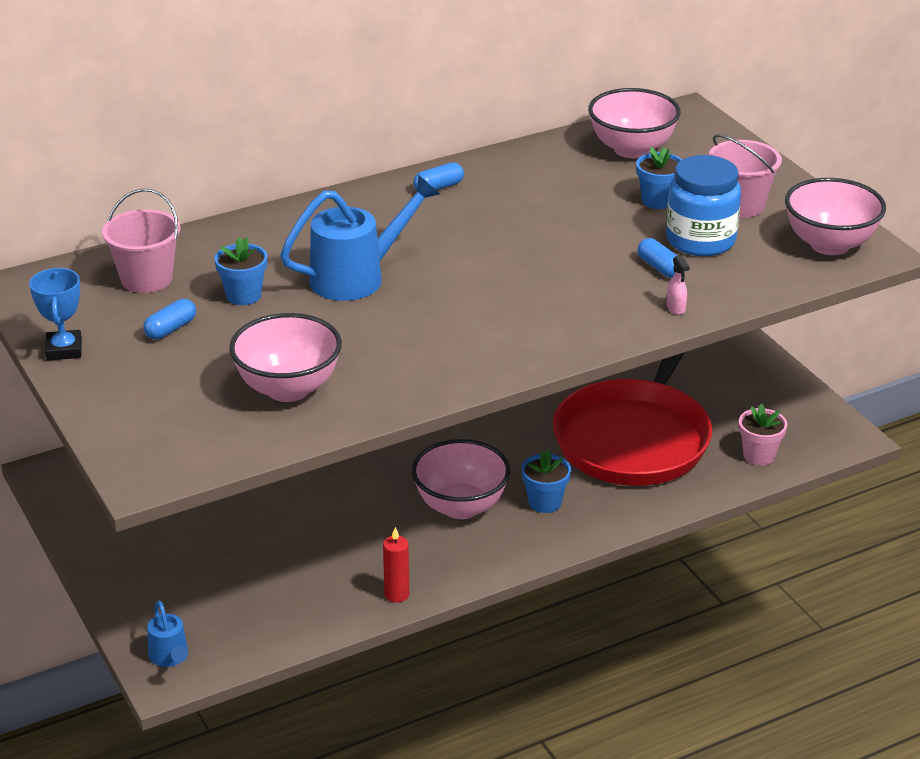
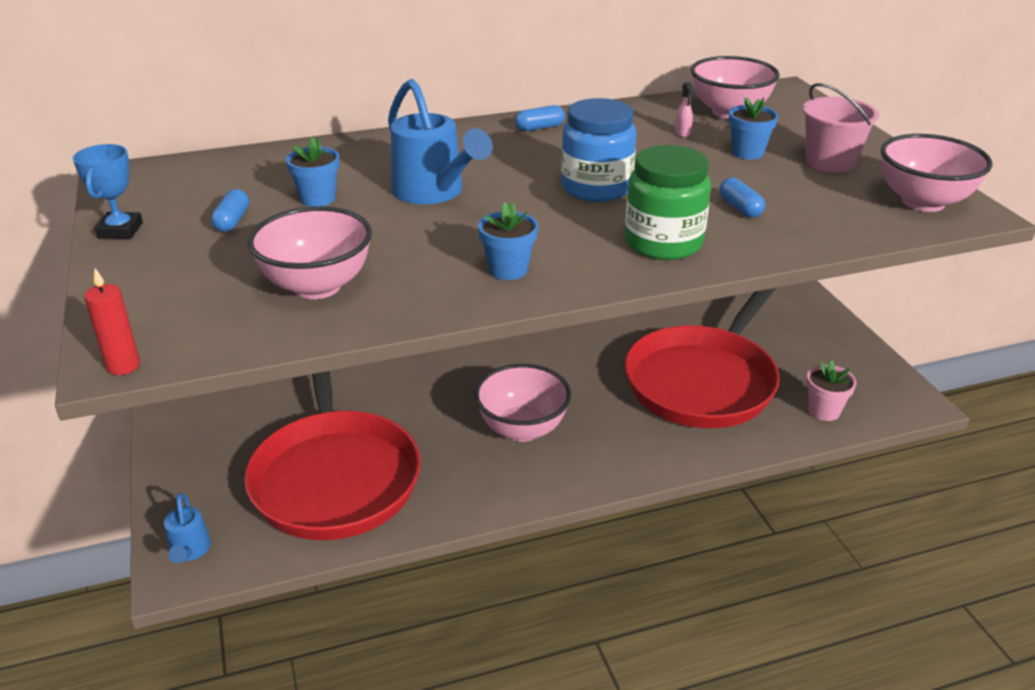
camera: 10 degrees right, 0 degrees up
pink bucket [102,188,180,293] -> none
blue capsule [143,299,196,339] -> blue capsule turned 45 degrees counterclockwise [211,189,249,232]
blue watering can [280,175,440,301] -> blue watering can turned 75 degrees clockwise [388,79,493,204]
red candle [383,527,409,603] -> red candle moved to [84,268,140,375]
blue flower pot [521,450,571,513] -> blue flower pot moved to [478,202,538,280]
blue jar [666,155,741,256] -> blue jar moved to [561,98,637,202]
pink spray bottle [667,255,690,315] -> pink spray bottle moved to [675,82,695,137]
none -> red pan [244,371,421,540]
none -> green jar [625,145,711,260]

